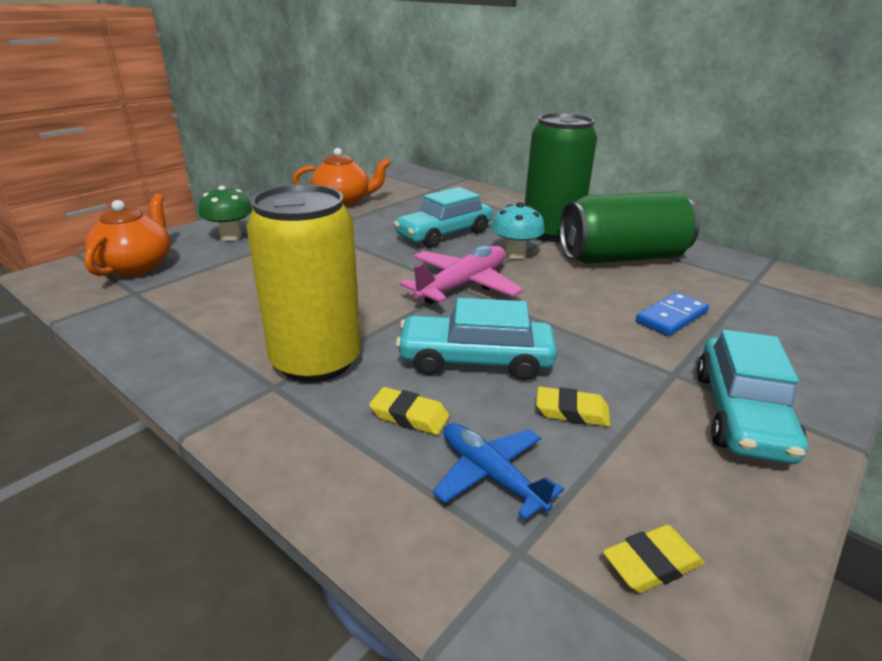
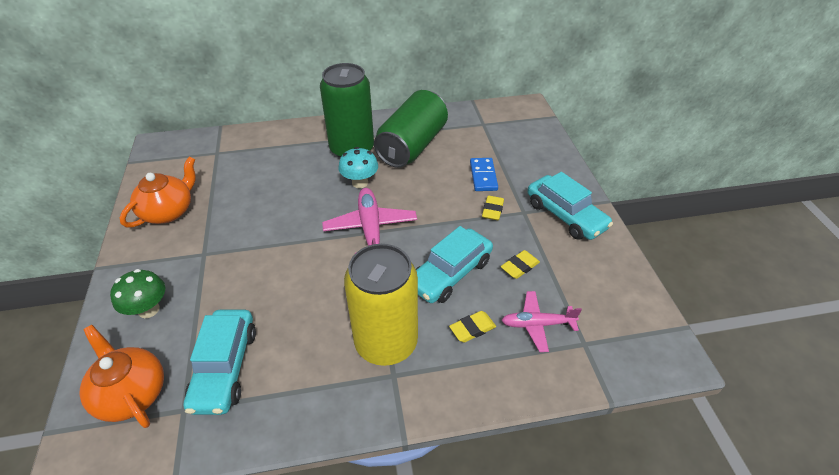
camera: 50 degrees left, 15 degrees up
turquoise car [394,187,493,248] -> turquoise car moved to [184,310,256,415]
blue plane [433,423,564,520] -> pink plane [501,291,582,352]
yellow eraser [603,525,705,593] -> yellow eraser moved to [482,196,504,220]

